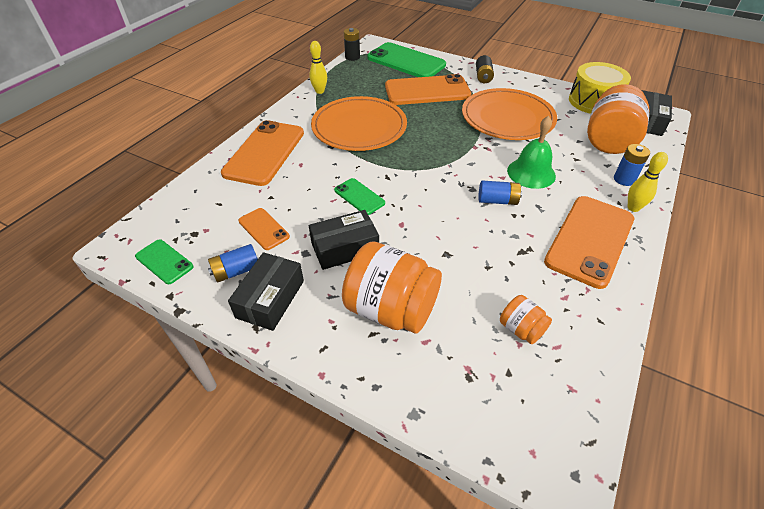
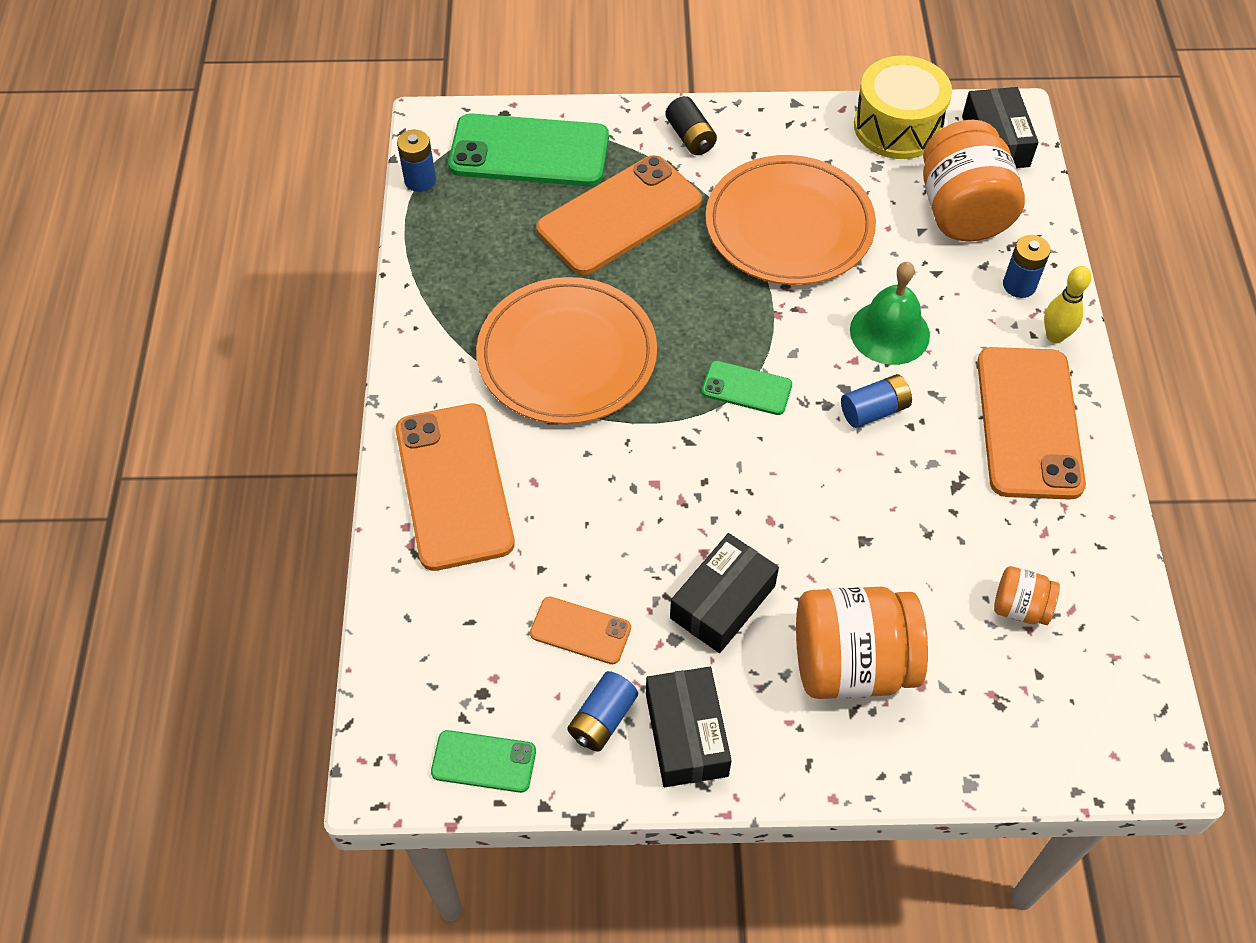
camera: 30 degrees left, 10 degrees up
yellow bowling pin [309,41,327,94] -> none
green phone [334,178,385,215] -> green phone moved to [702,361,792,415]
black battery [344,28,360,61] -> blue battery [397,130,436,192]

